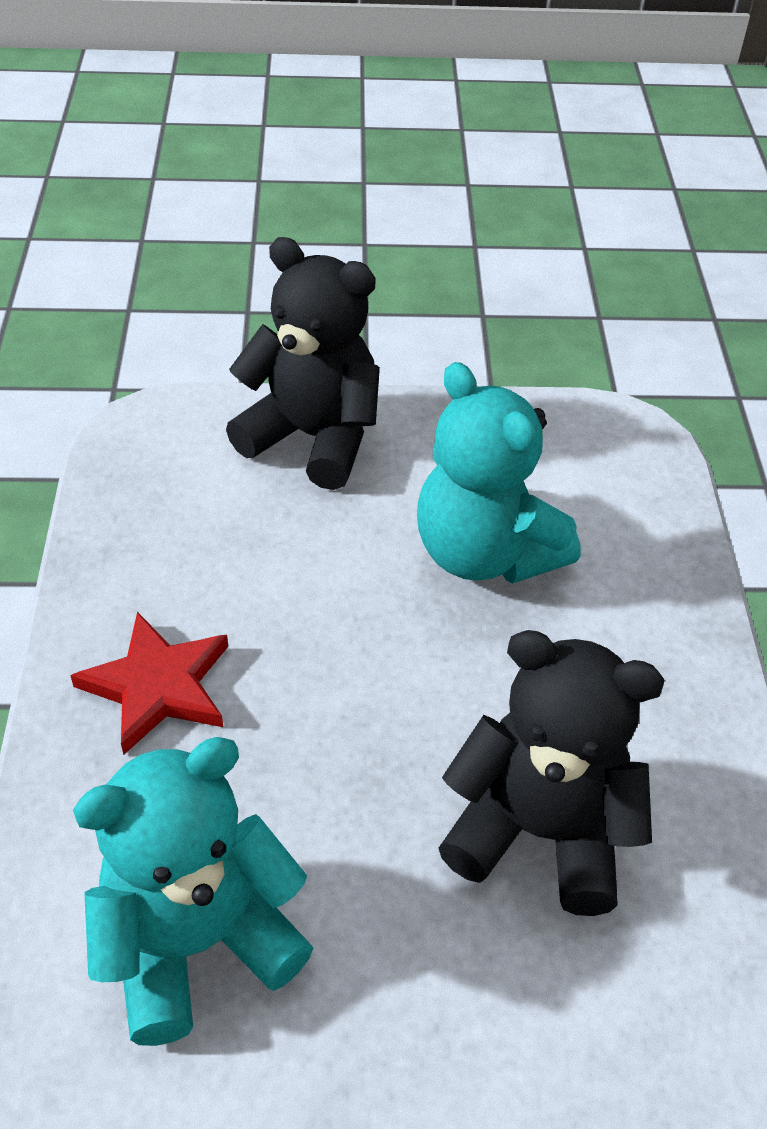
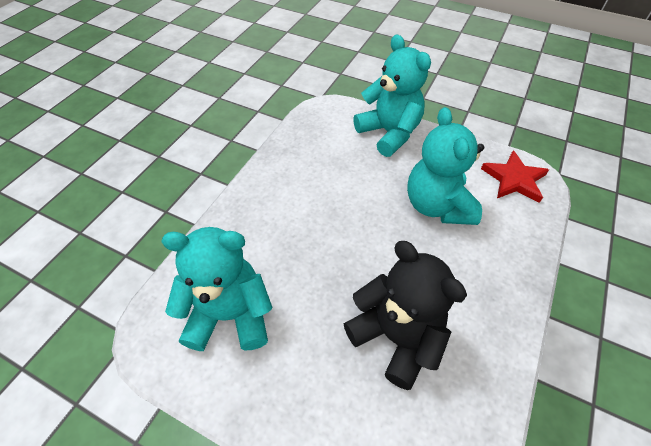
camera: 30 degrees right, 5 degrees up
red star [70,612,228,755] -> red star moved to [481,150,549,203]
black teddy bear [226,237,380,490] -> turquoise teddy bear [353,35,431,157]

